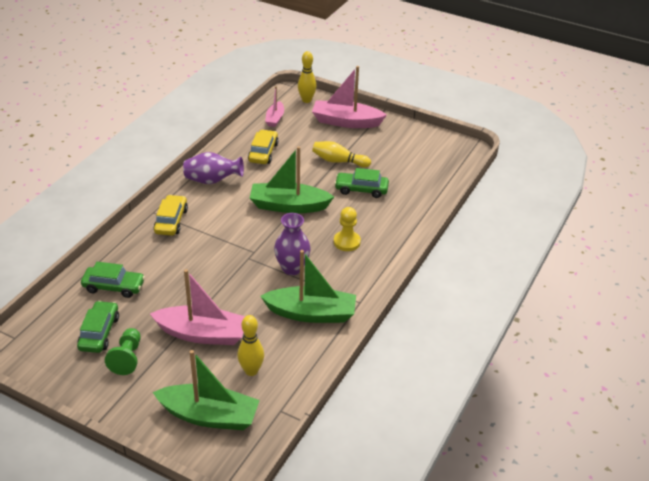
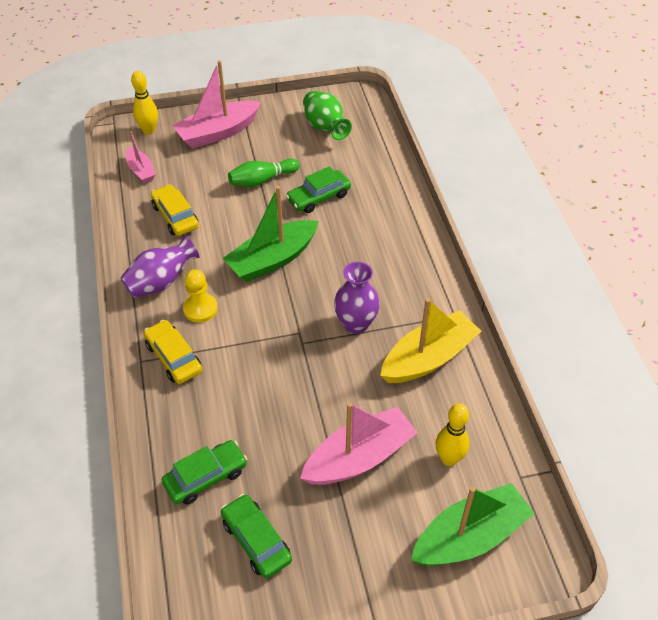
camera: 40 degrees left, 10 degrees up
green pawn [105,328,141,375] -> none
green boat [260,250,356,323] -> yellow boat [380,298,482,383]
yellow bowling pin [312,141,371,167] -> green bowling pin [228,158,300,187]
yellow pawn [334,207,361,251] -> yellow pawn moved to [183,269,218,323]
none -> green vase [303,91,352,140]

